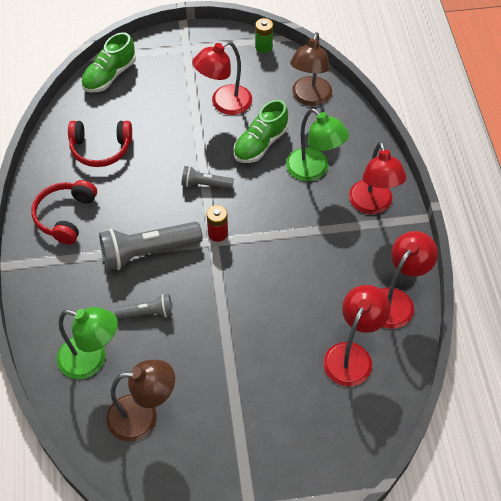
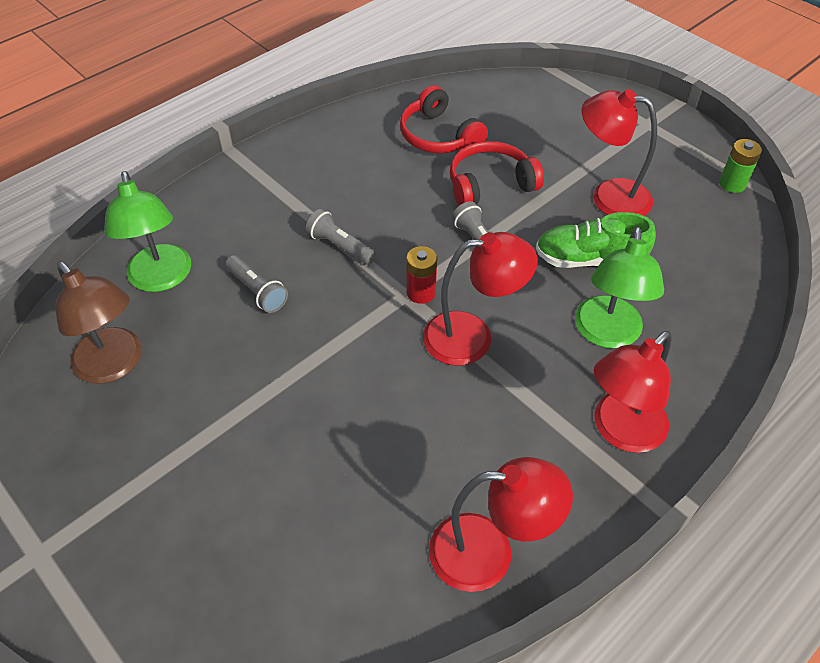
camera: 55 degrees right, 5 degrees down
red headphones [31,180,97,244] -> red headphones moved to [450,141,544,206]
green shoe [81,32,136,92] -> none
grey flashlight [99,222,203,271] -> grey flashlight [305,209,376,265], size x0.54
brown lamp [290,32,332,106] -> none
red lamp [323,285,391,386] -> red lamp moved to [423,232,538,365]

